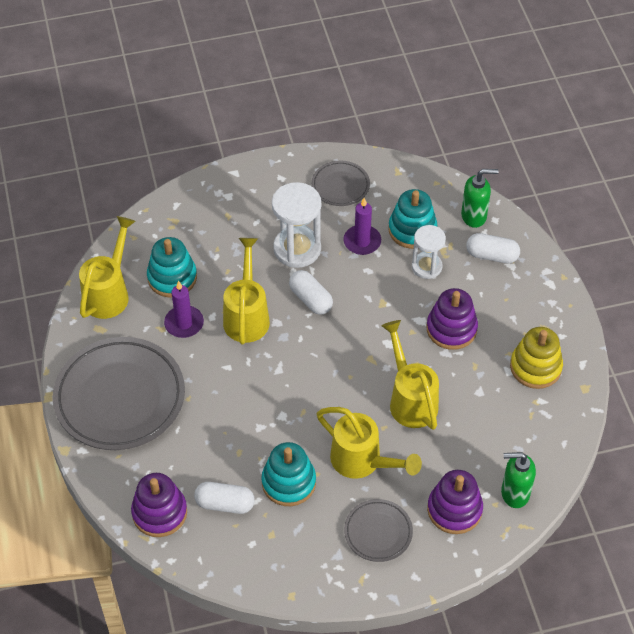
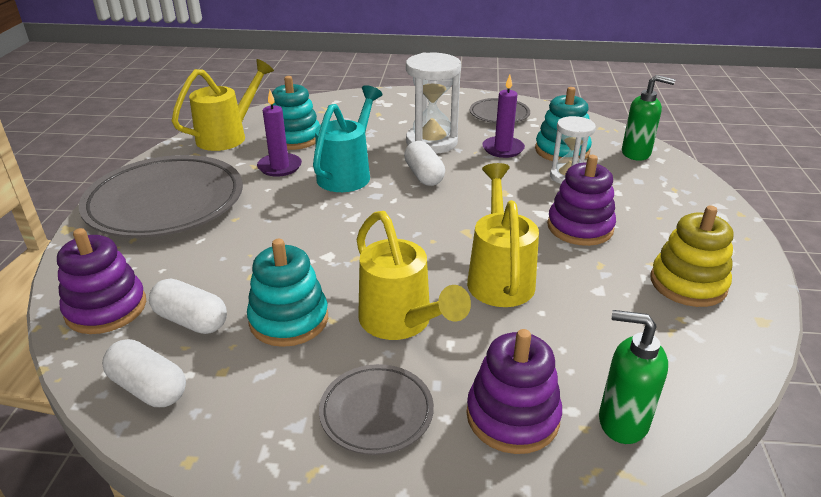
camera: 20 degrees right, 20 degrees down
yellow watering can [223,238,270,345] -> turquoise watering can [313,85,383,192]
white capsule [466,233,520,263] -> white capsule moved to [102,339,186,407]

